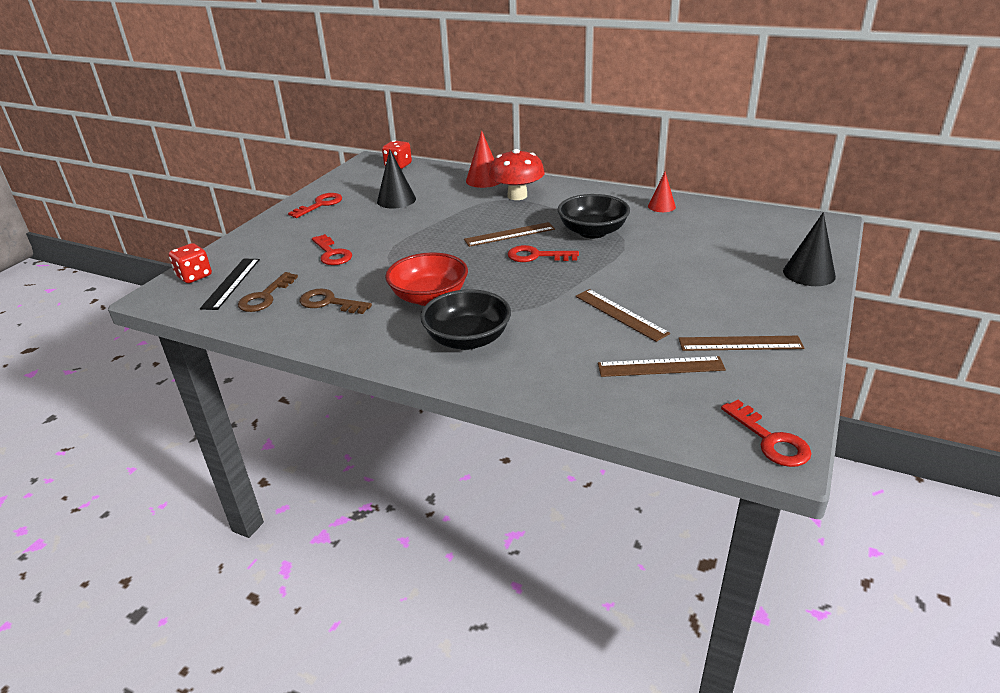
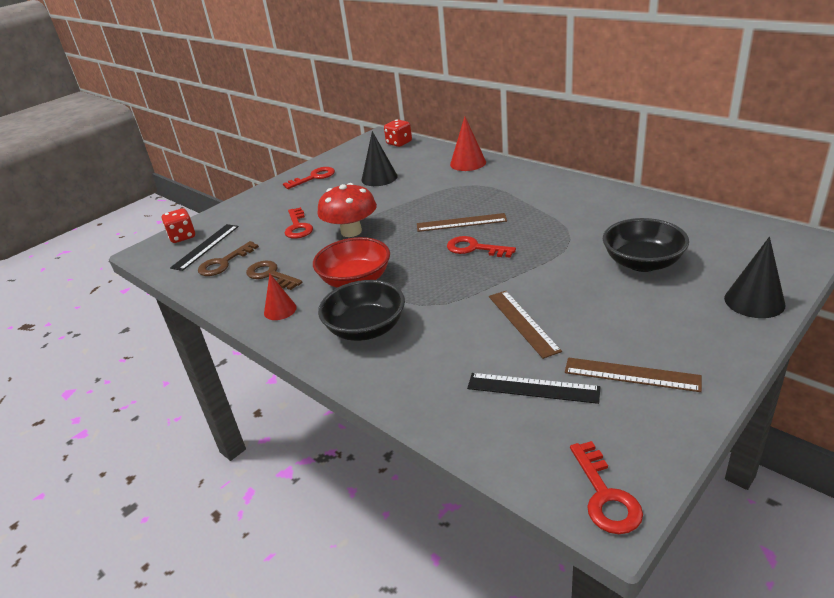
camera: 20 degrees right, 0 degrees up
red mushroom [489,149,545,200] -> red mushroom moved to [317,183,377,237]
black bowl [558,194,630,239] -> black bowl moved to [603,218,689,272]
brown ruler [598,356,726,377] -> black ruler [467,373,600,404]
red cone [648,172,676,212] -> red cone moved to [264,274,297,320]

